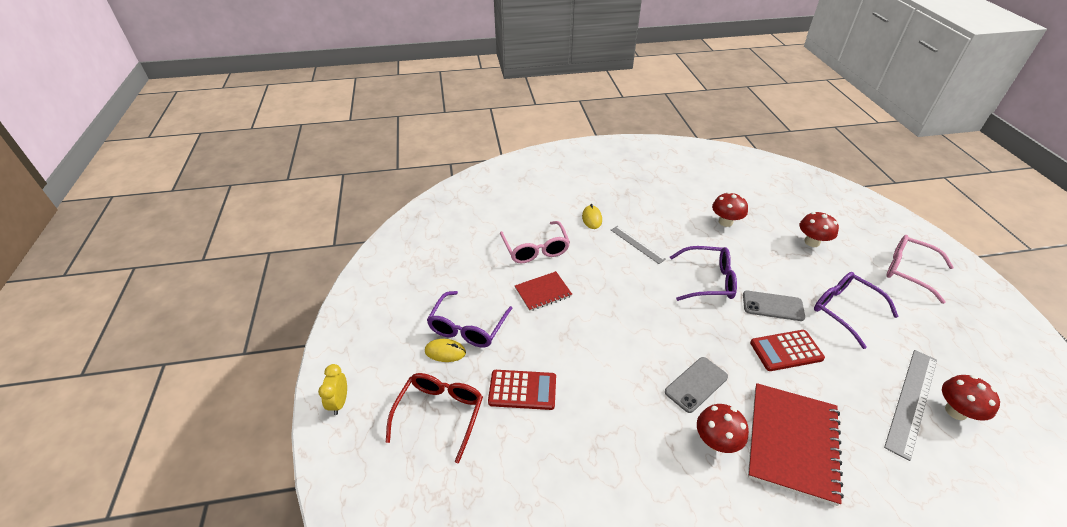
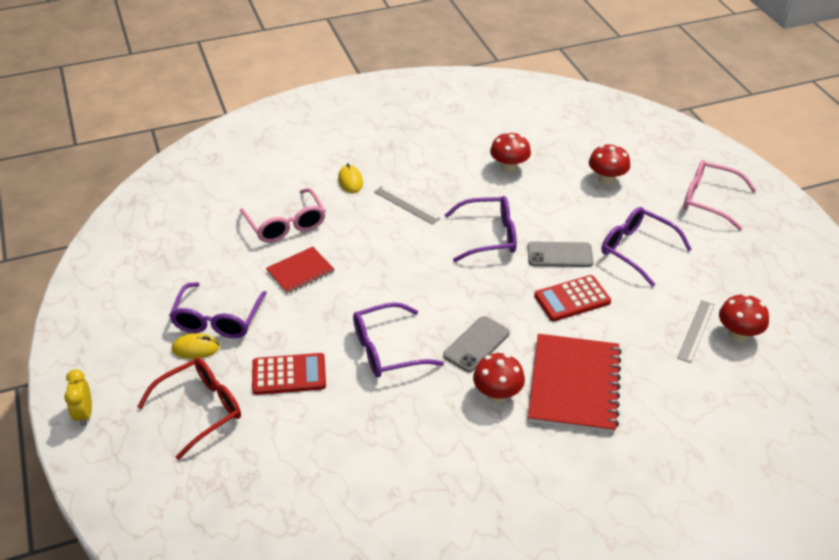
camera: 10 degrees left, 0 degrees up
red glasses [386,373,483,463] -> red glasses turned 45 degrees clockwise [137,358,241,460]
grey ruler [884,350,937,461] -> grey ruler [677,300,715,363], size x0.61
none -> purple glasses [353,302,444,378]

